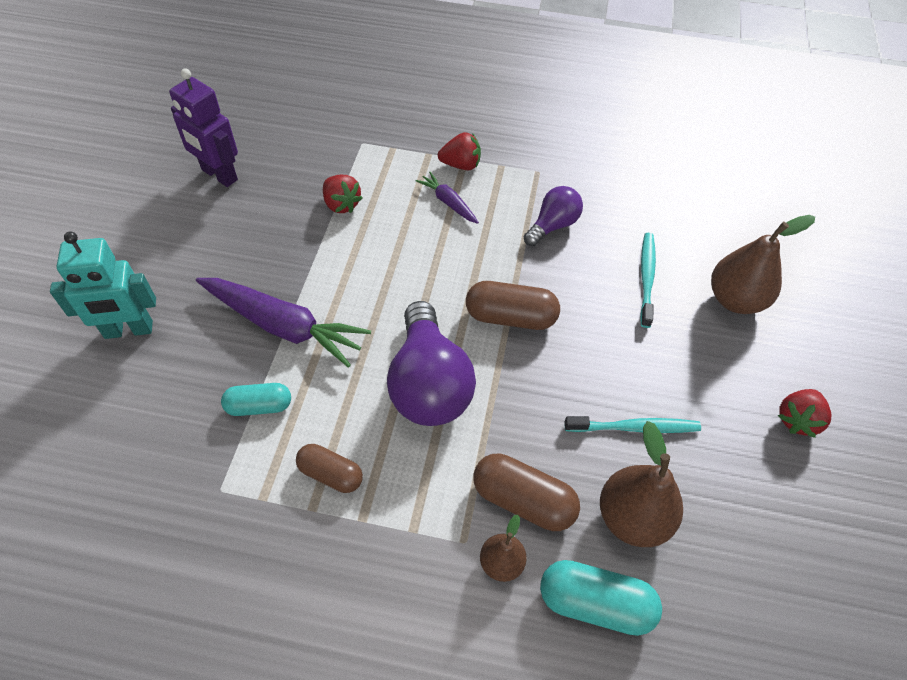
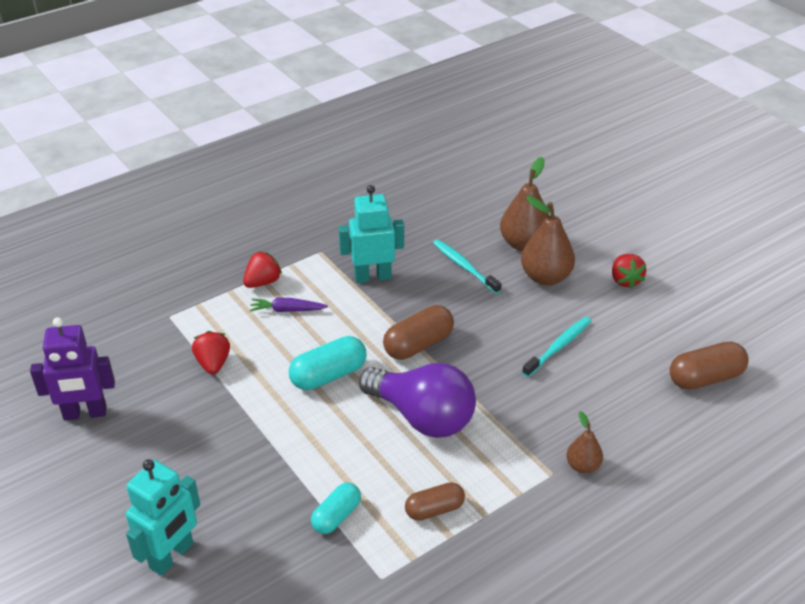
camera: 45 degrees left, 15 degrees down
purple carrot [196,278,371,368] -> none
red strawberry [323,175,362,213] -> red strawberry turned 105 degrees counterclockwise [192,331,230,375]
brown capsule [473,454,580,531] -> brown capsule moved to [670,342,749,390]
purple light bulb [524,186,583,246] -> turquoise robot [339,185,404,283]
turquoise capsule [540,560,662,636] -> turquoise capsule moved to [289,336,367,390]
brown pear [600,421,683,547] -> brown pear moved to [521,196,575,285]

